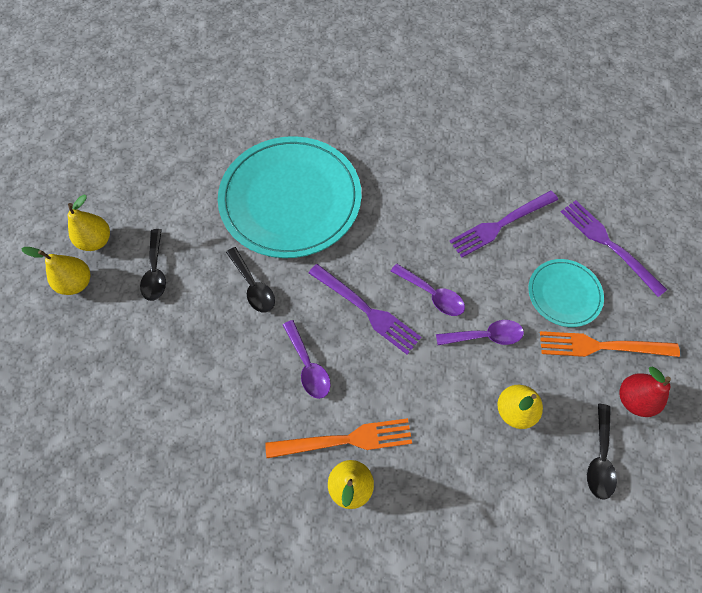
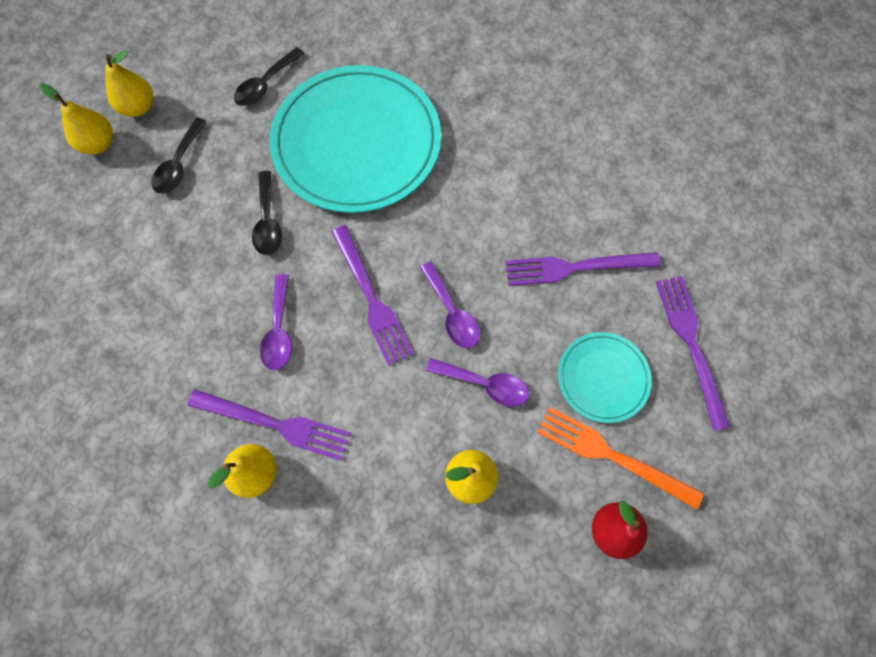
camera: 25 degrees right, 5 degrees up
orange fork [265,418,412,458] -> purple fork [187,389,351,461]
black spoon [587,404,617,499] -> black spoon moved to [234,47,305,106]

